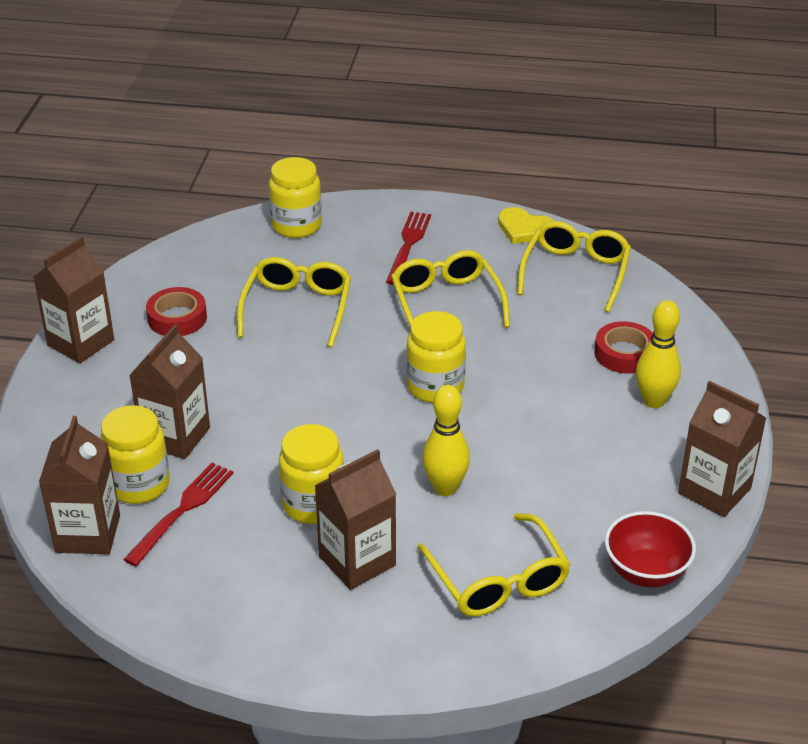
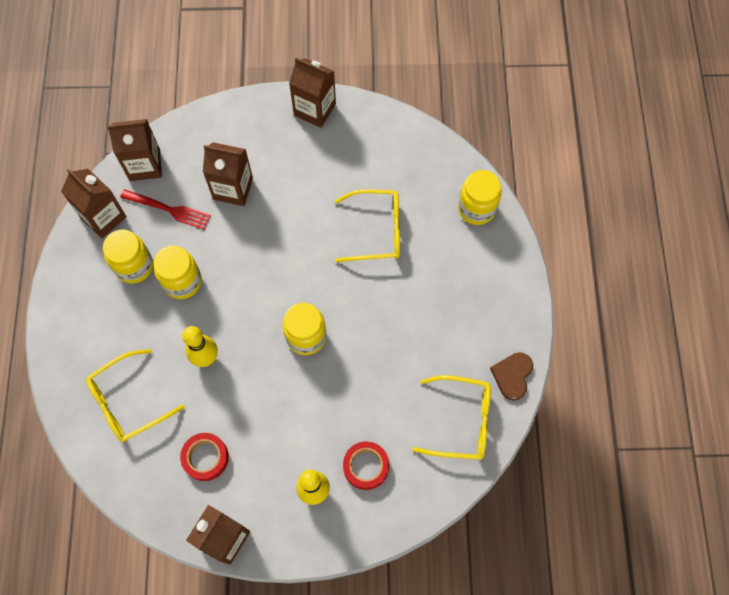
camera: 80 degrees right, 30 degrees up
yellow jar [100,405,170,504] -> yellow jar moved to [103,230,153,283]
red tape [146,287,207,336] -> red tape moved to [180,433,229,481]
brown carton [314,449,396,590] -> brown carton moved to [61,169,127,238]
red fork [386,212,431,285] -> none
yellow glasses [391,250,510,328] -> none
yellow heart [498,207,554,244] -> brown heart [490,352,533,401]
red bowl [605,511,696,588] -> none

